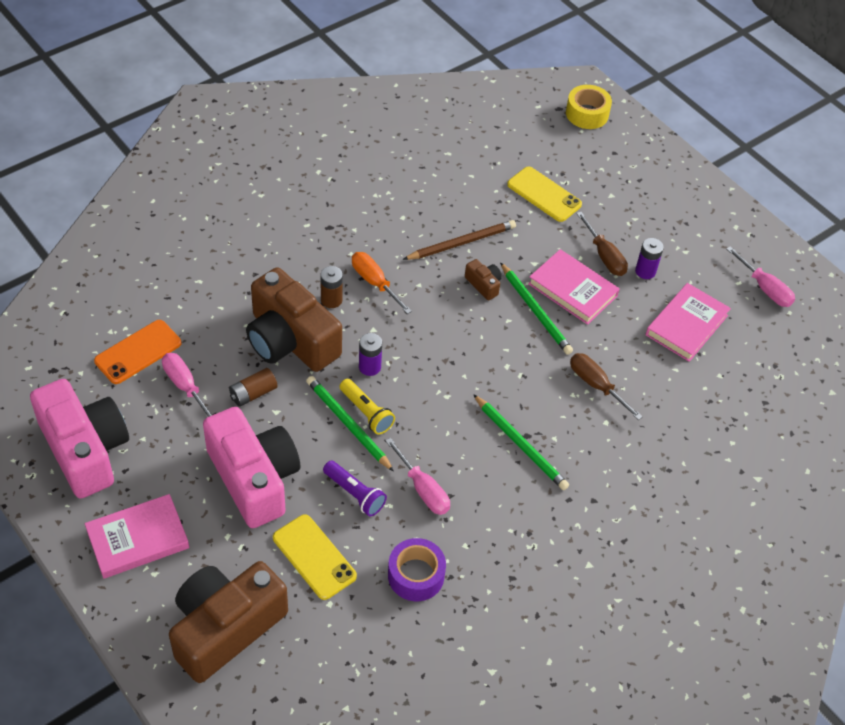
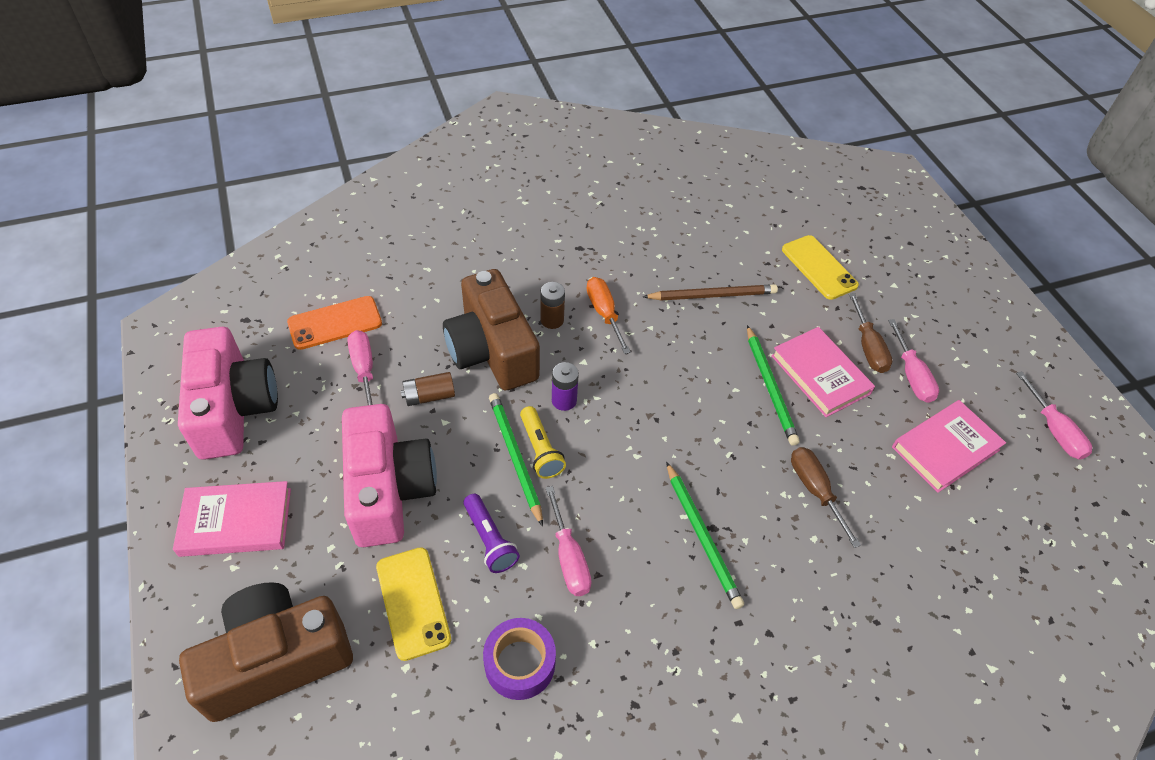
camera: 20 degrees right, 0 degrees up
brown camera [465,259,502,300] -> none
yellow tape [566,85,612,129] -> none
purple battery [635,238,664,279] -> pink screwdriver [888,319,939,403]

